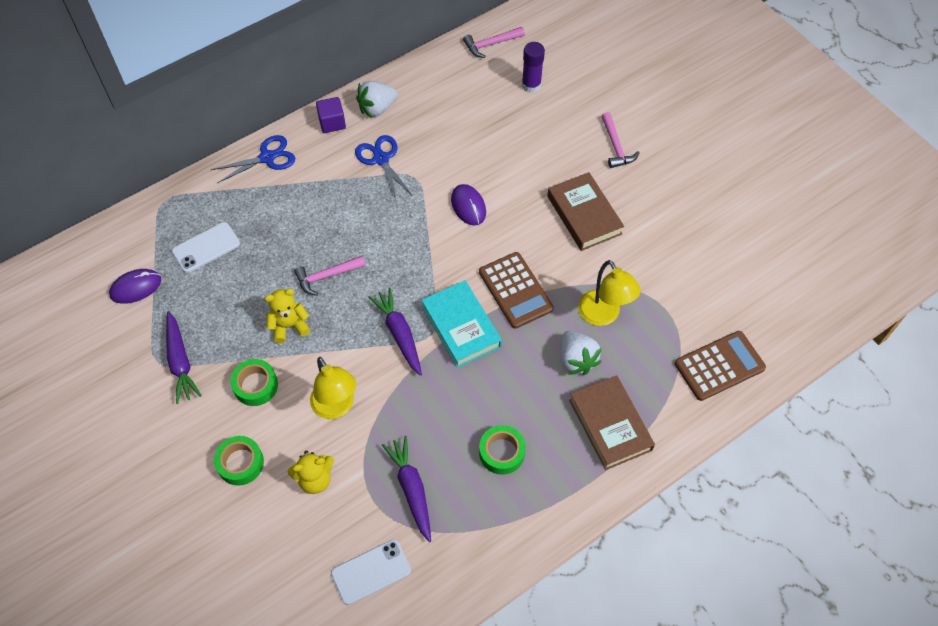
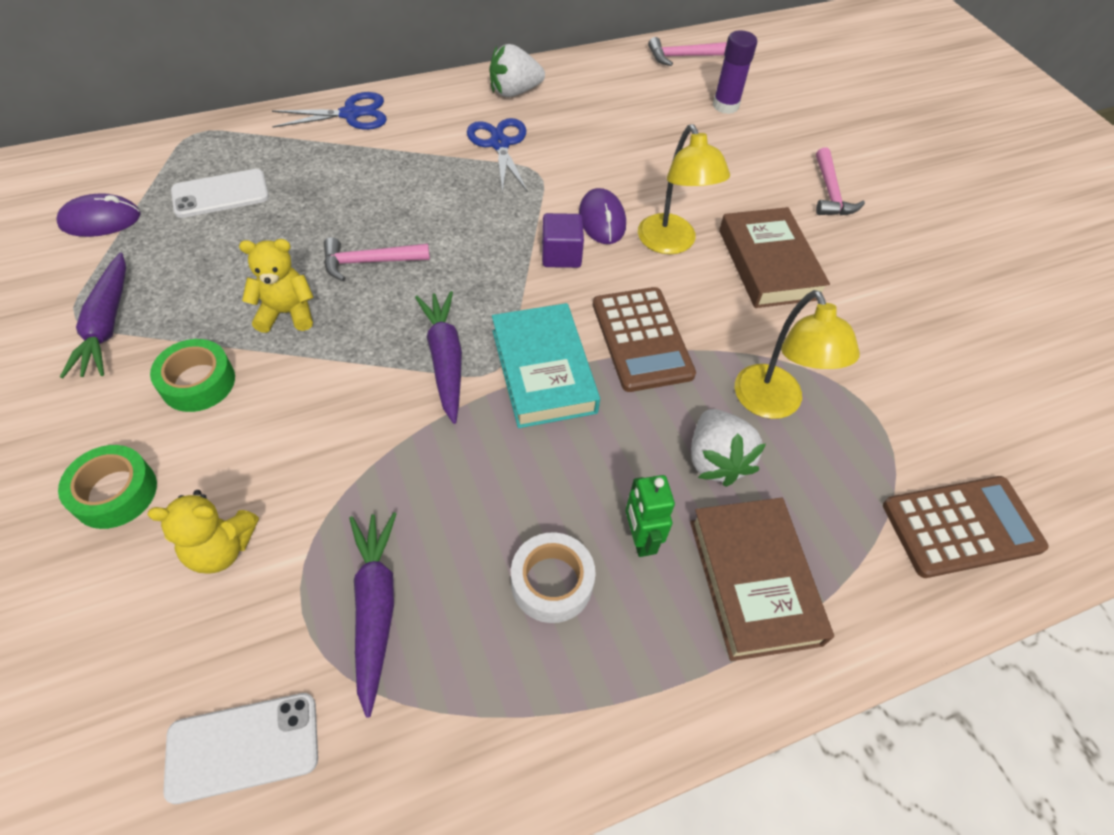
camera: 10 degrees right, 5 degrees down
yellow lamp [310,357,356,419] -> yellow lamp moved to [638,124,730,254]
purple cube [316,97,346,133] -> purple cube moved to [542,213,584,268]
green tape [479,425,526,475] -> white tape [511,532,596,623]
none -> green robot [625,475,675,557]

